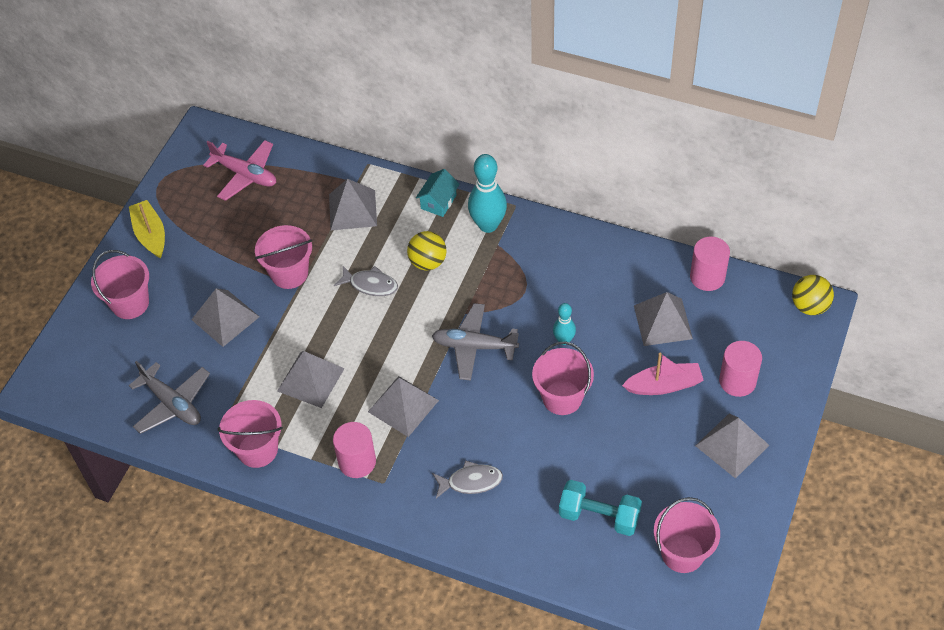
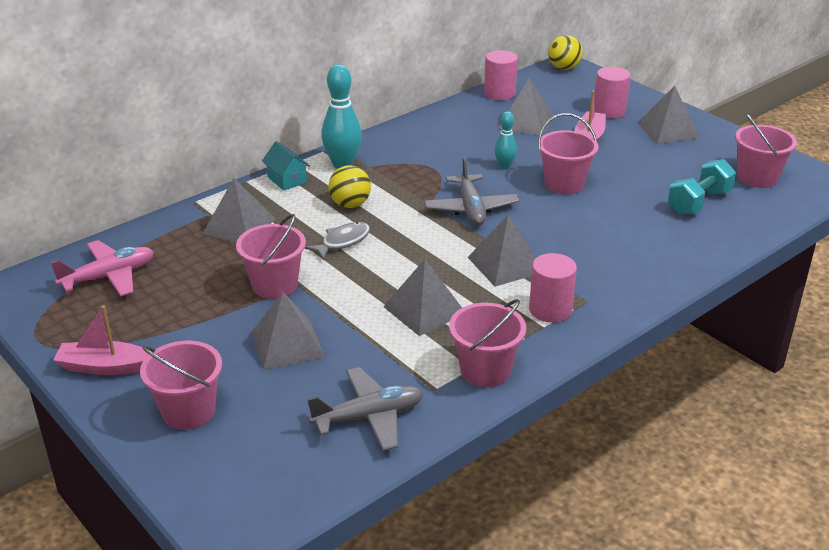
camera: 65 degrees left, 20 degrees down
yellow boat [129,200,165,258] -> pink boat [53,306,149,375]
grey plane [432,303,519,381] -> grey plane turned 45 degrees counterclockwise [424,157,520,226]
grey fish [432,460,503,498] -> none

